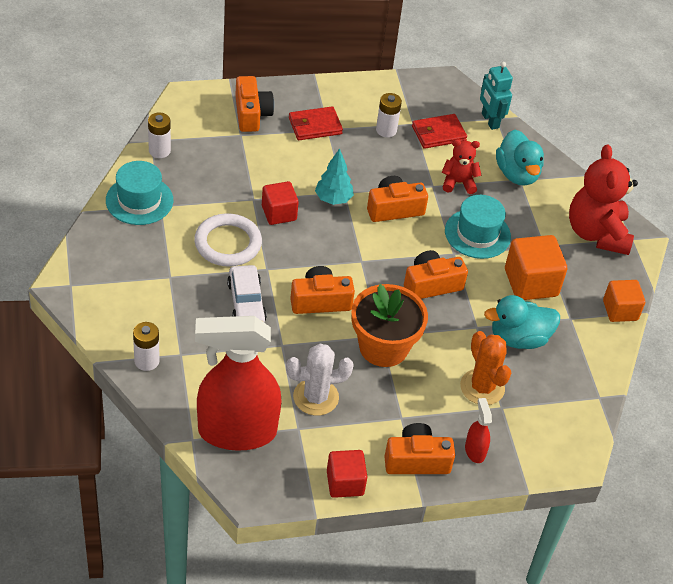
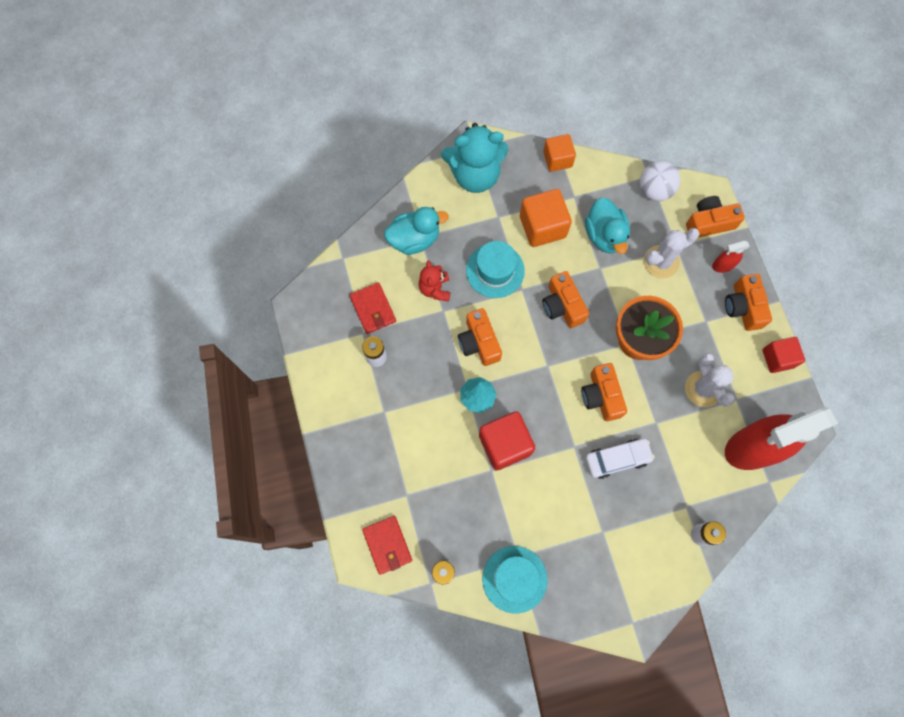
camera: 90 degrees left, 25 degrees up
white ring [194,213,262,267] -> none
red spray bottle [195,316,282,451] -> red spray bottle turned 75 degrees clockwise [725,407,838,470]
orange camera [235,76,274,132] -> orange camera moved to [686,196,745,237]
red cube [262,181,299,225] -> red cube [479,411,535,471], size x1.51
red wallet [289,106,343,140] -> red wallet moved to [362,516,412,575]
orange cactus [460,331,511,405] -> white cactus [644,228,699,278]
turquoise robot [480,62,513,130] -> none
red teddy bear [569,144,638,255] -> turquoise teddy bear [441,123,508,193]
none -> white ball [640,161,680,201]

